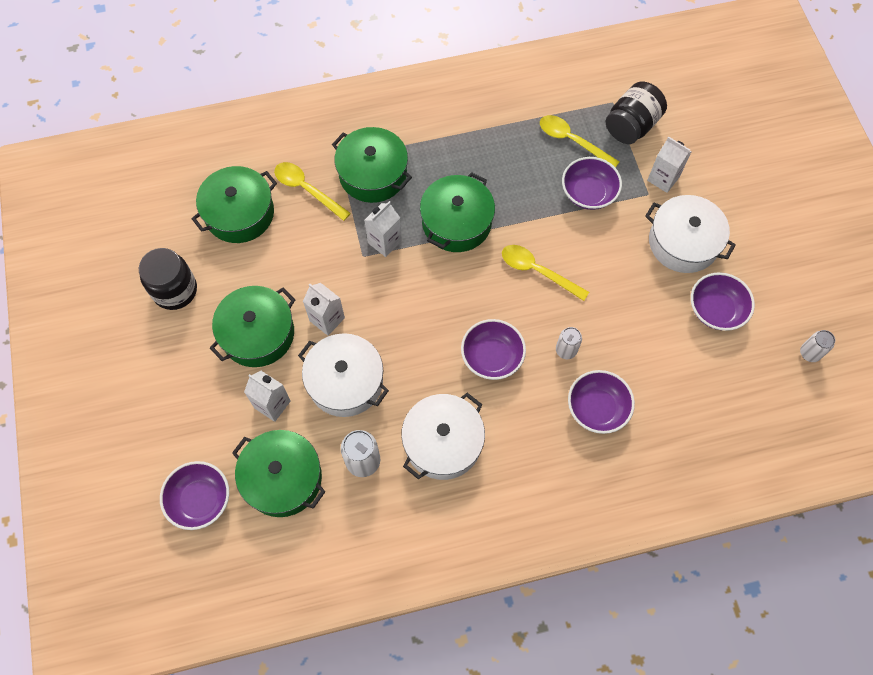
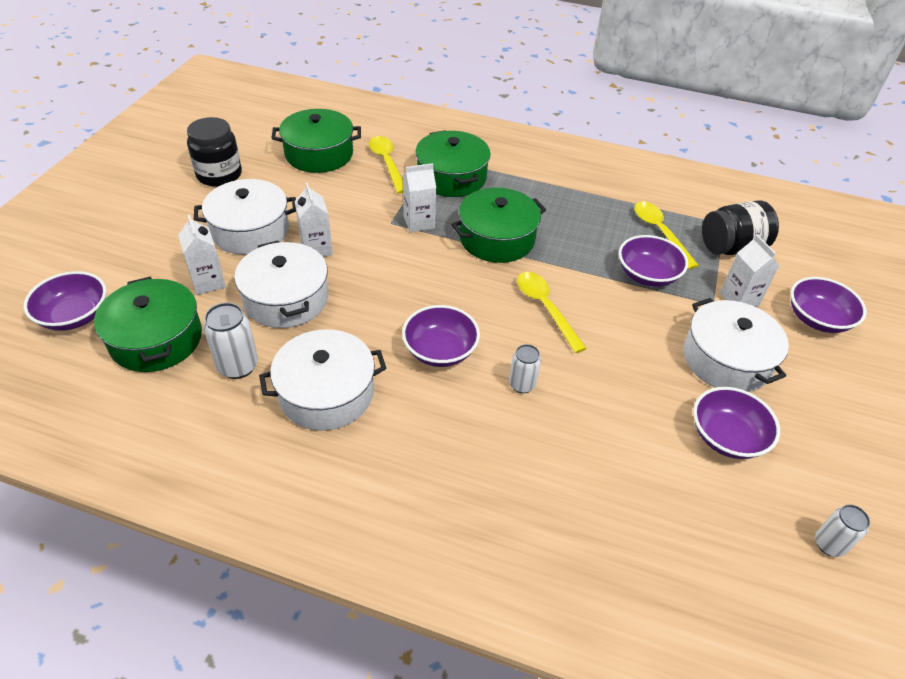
camera: 30 degrees right, 20 degrees down
green pot [210,286,295,367] -> white pot [194,179,296,255]
purple bowl [568,370,635,434] -> purple bowl moved to [790,277,867,333]

